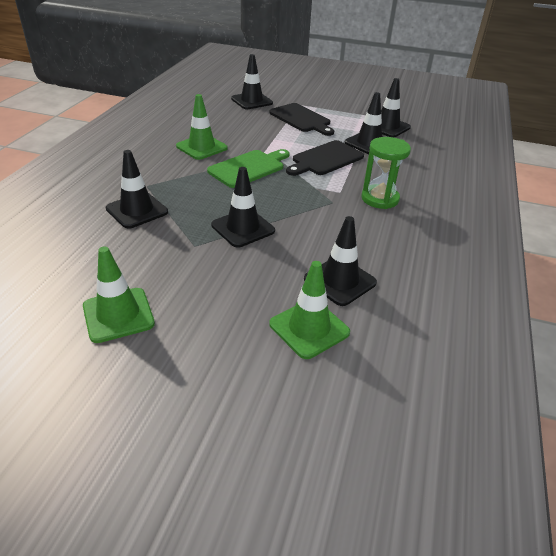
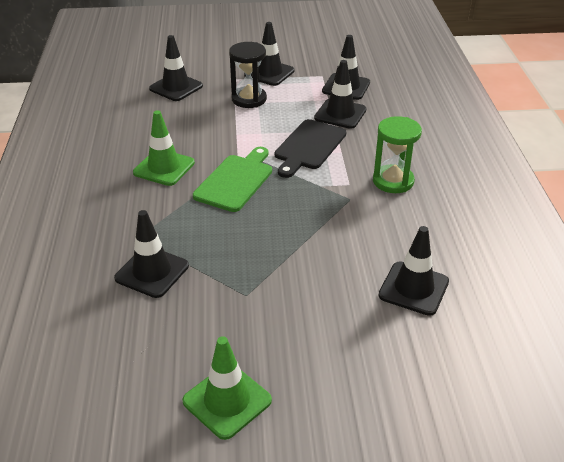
camera: 20 degrees left, 0 degrees up
black traffic cone [211,167,275,247] -> black traffic cone moved to [244,22,295,86]
black cutting board [269,103,334,136] -> black hourglass [229,42,267,108]
green traffic cone [269,261,350,359] -> none

